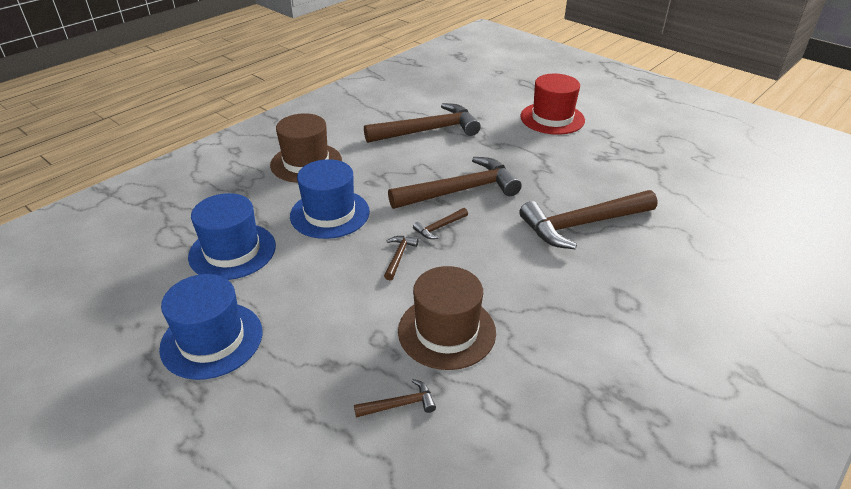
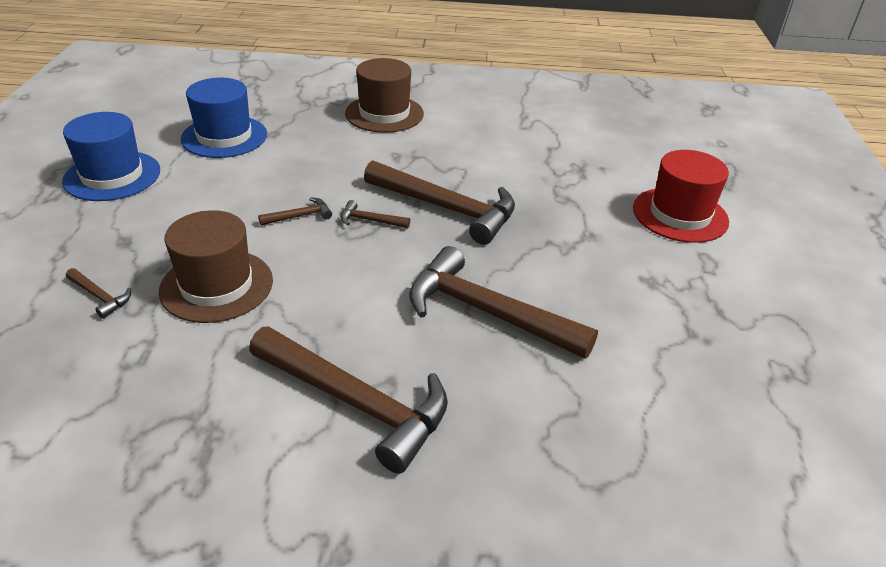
camera: 50 degrees right, 0 degrees up
blue hat [290,159,370,239] -> none
brown hammer [364,103,481,143] -> brown hammer moved to [249,326,448,474]

